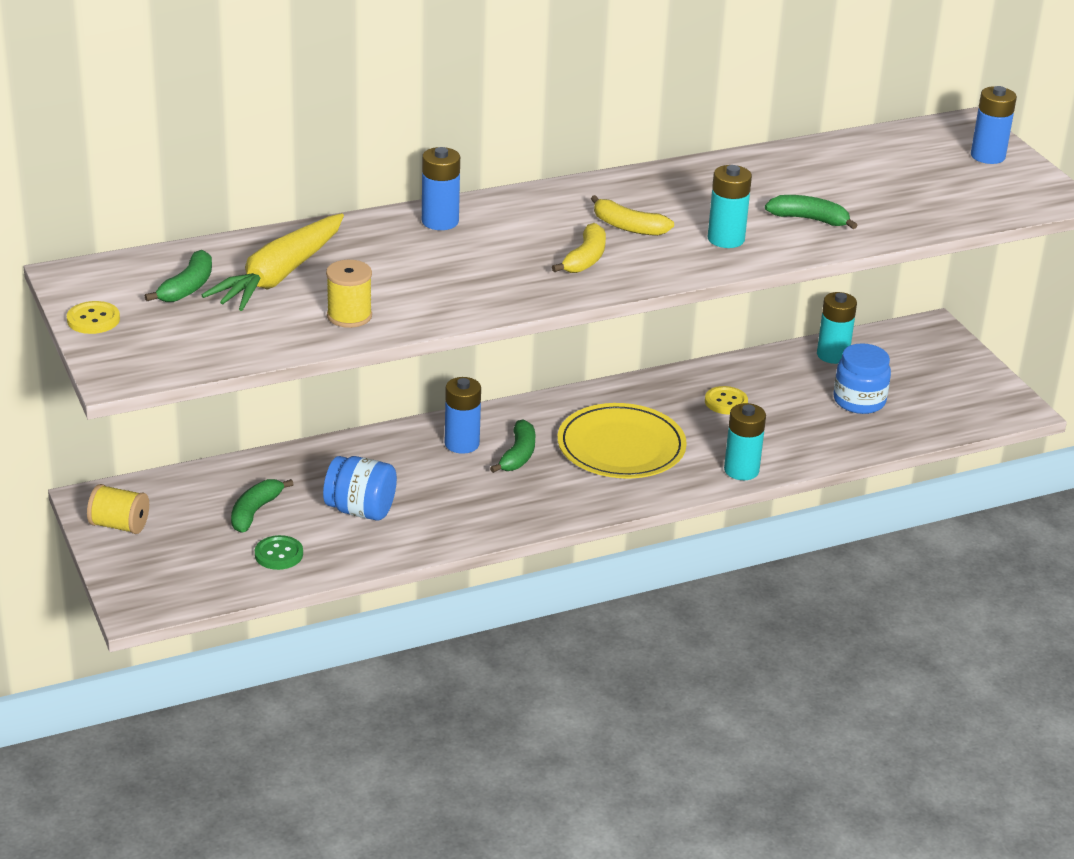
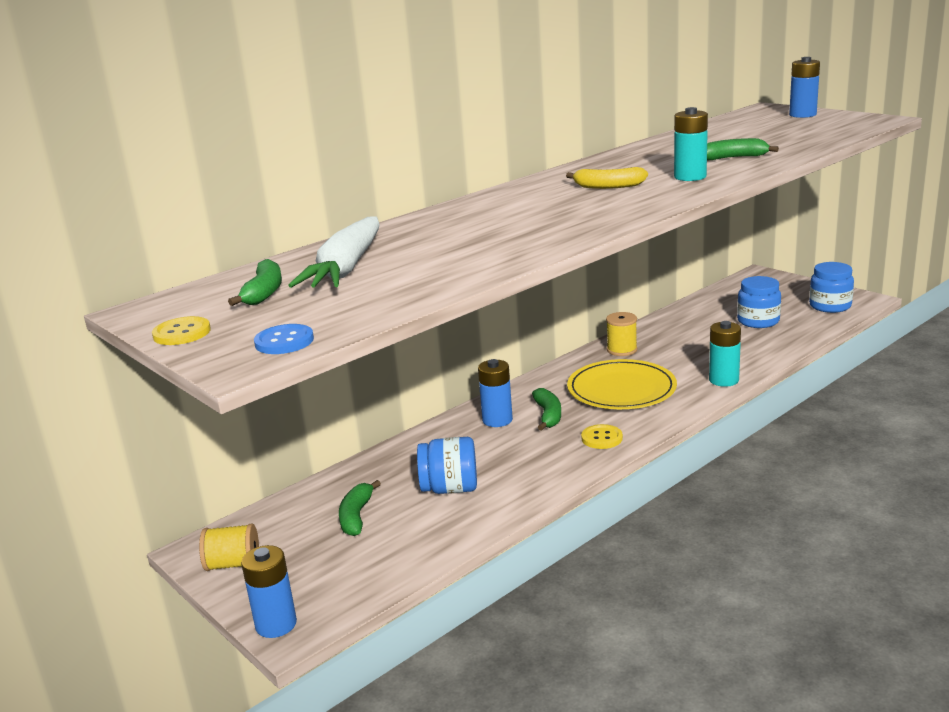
camera: 15 degrees left, 10 degrees down
yellow carrot [201,213,344,311] -> white carrot [288,216,380,288]
green button [255,535,303,570] -> none
yellow spool [326,260,372,328] -> yellow spool moved to [606,312,637,356]
blue battery [422,147,460,230] -> blue battery moved to [241,545,297,638]
yellow banana [552,223,606,273] -> none
yellow button [705,386,748,414] -> yellow button moved to [581,424,623,449]
turquoise battery [817,292,857,364] -> none
none -> blue button [254,324,314,354]
none -> blue jar [809,262,854,313]

